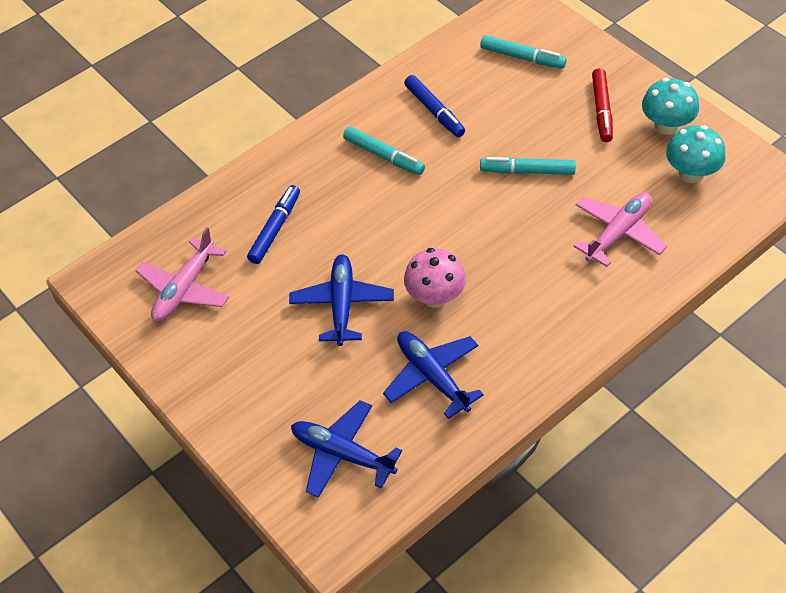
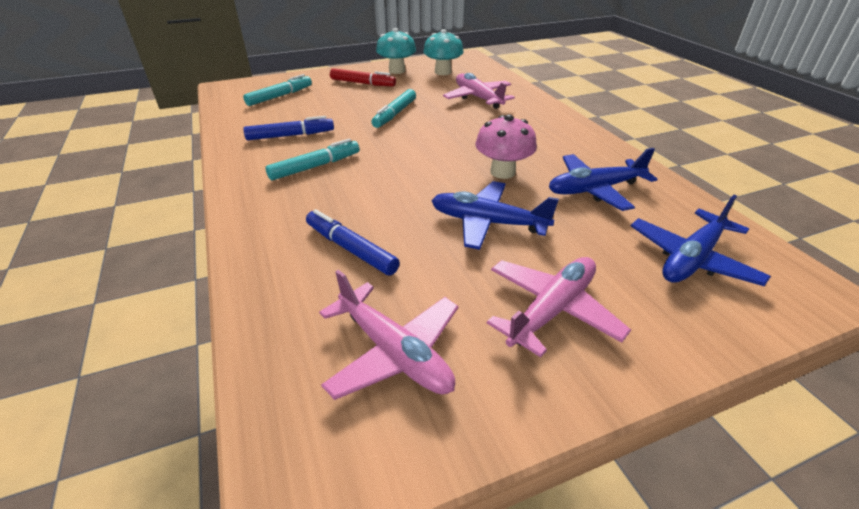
camera: 75 degrees left, 15 degrees down
none -> pink plane [487,257,631,357]

